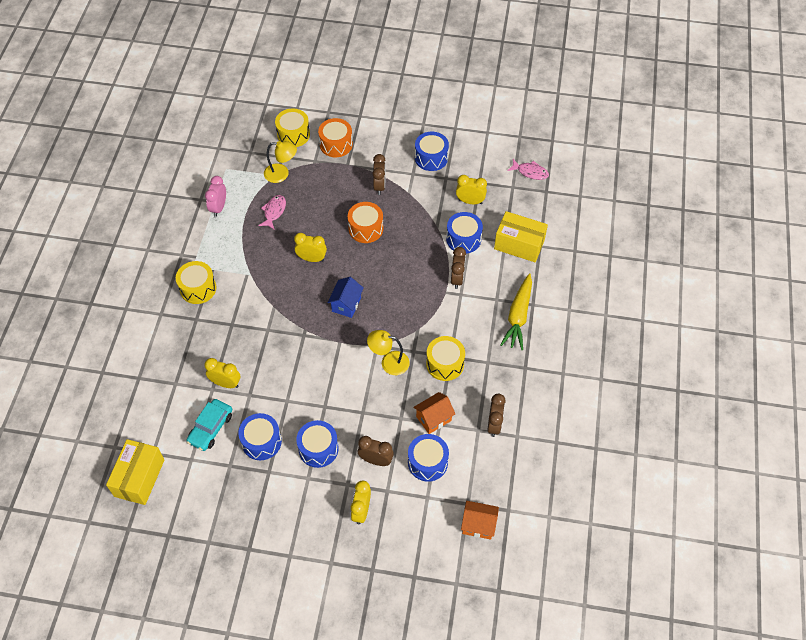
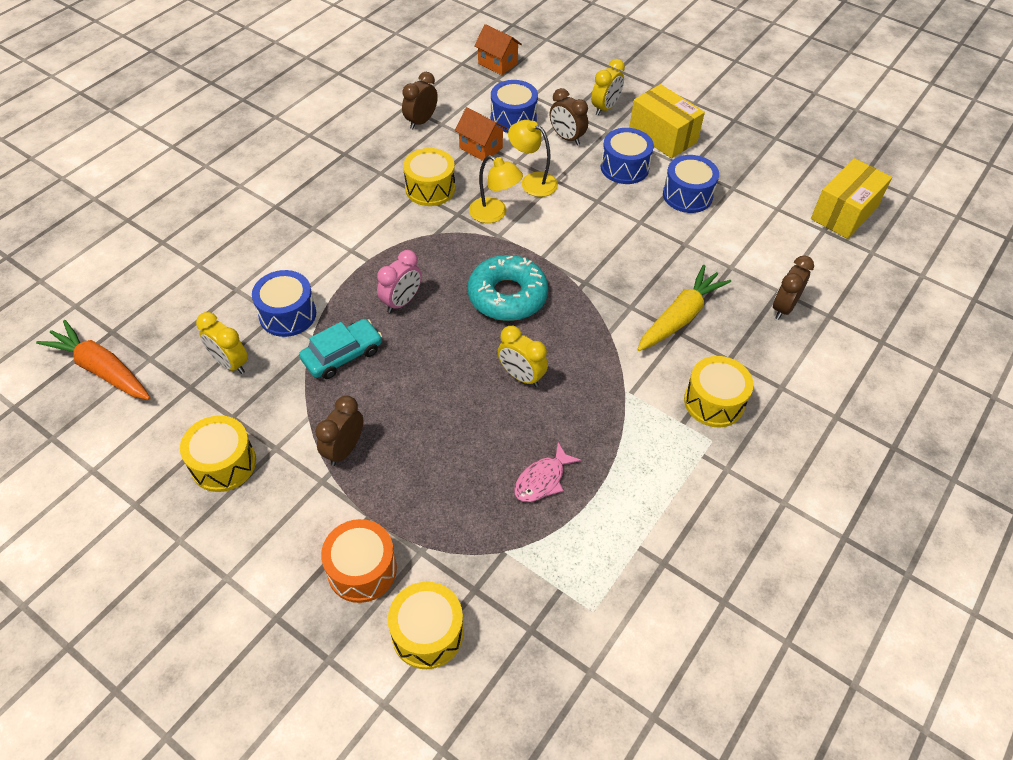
camera: 155 degrees left, 5 degrees down
turquoise car [187,399,232,451] -> turquoise car moved to [299,319,382,379]
yellow clock [204,358,240,388] -> none
pink clock [205,176,226,217] -> pink clock moved to [377,250,422,313]
yellow lamp [264,141,297,183] -> yellow lamp moved to [508,120,558,197]
blue house [327,277,364,318] -> turquoise donut [468,255,548,321]
orange drum [348,202,383,243] -> none
orange house [413,392,455,434] -> orange house turned 45 degrees clockwise [455,107,507,161]
blue drum [415,132,449,171] -> yellow drum [180,415,256,492]
brown clock [451,247,466,289] -> brown clock moved to [773,255,814,320]
yellow box [494,211,548,262] -> yellow box moved to [629,84,705,158]
yellow carrot [500,273,532,350] -> yellow carrot moved to [637,265,731,351]
pink fish [507,159,549,180] -> orange carrot [36,320,150,400]

